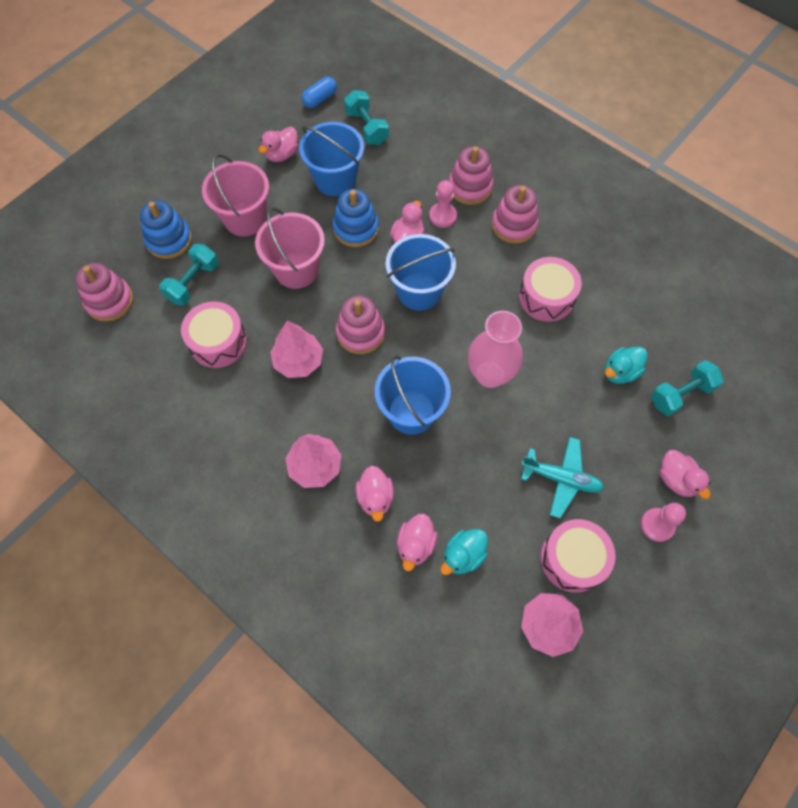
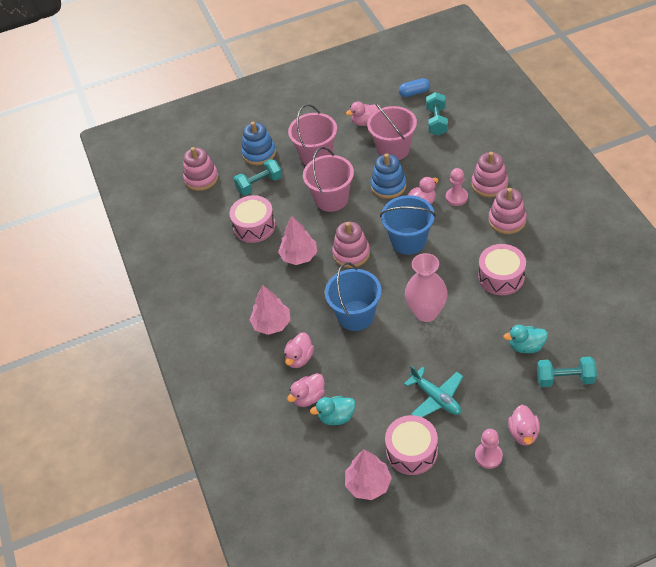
camera: 35 degrees right, 15 degrees down
blue bucket [299,122,364,196] -> pink bucket [367,103,417,160]

